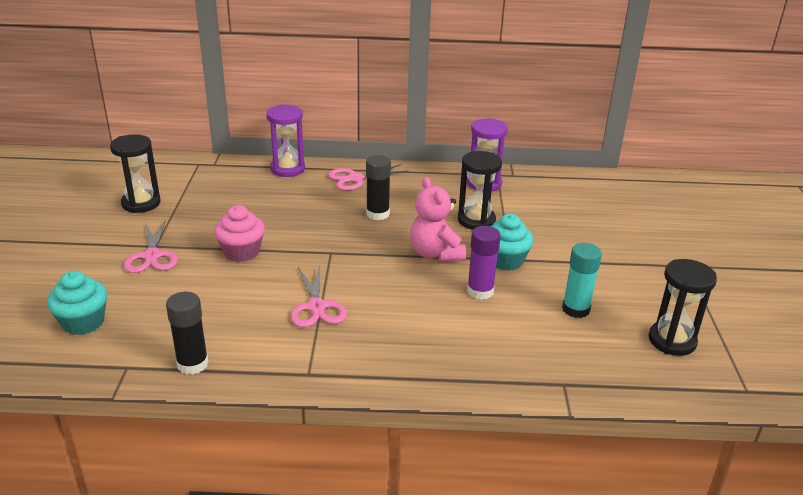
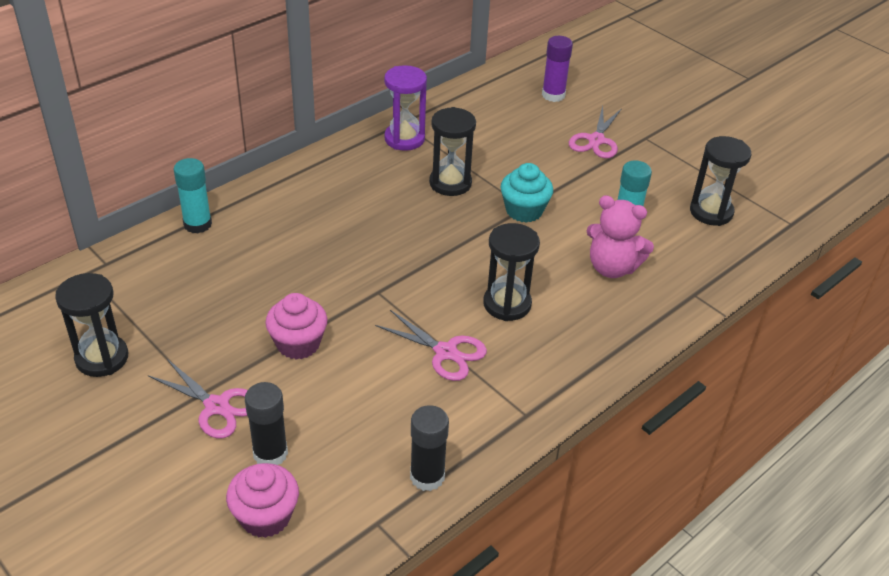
camera: 45 degrees left, 10 degrees up
turquoise cupcake [47,271,107,335] -> pink cupcake [226,463,299,538]
purple hourglass [266,104,305,177] -> turquoise glue stick [173,158,212,233]
pink scissors [328,164,409,191] -> pink scissors moved to [569,106,622,158]
black glue stick [366,155,391,220] -> black glue stick moved to [245,382,288,465]
pink teddy bear [410,177,466,262] -> pink teddy bear moved to [587,195,654,278]
purple glue stick [467,226,501,300] -> purple glue stick moved to [542,36,573,102]
none -> black hourglass [483,223,540,321]

